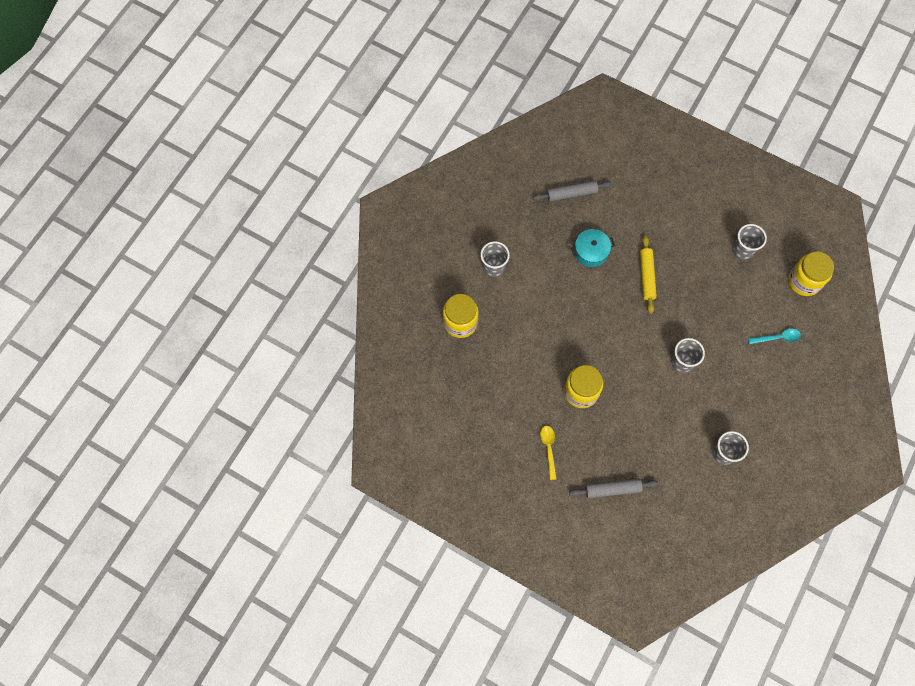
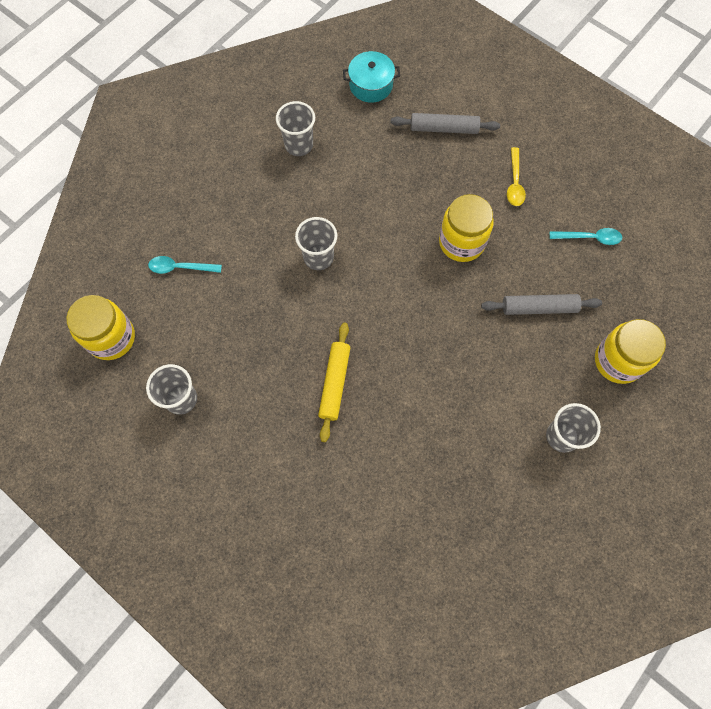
camera: 170 degrees left, 0 degrees up
grey rolling pin [533,180,612,202] -> grey rolling pin moved to [481,294,602,315]
turquoise pot [571,229,615,267] -> turquoise pot moved to [343,51,400,103]
none -> turquoise spoon [549,228,622,245]

